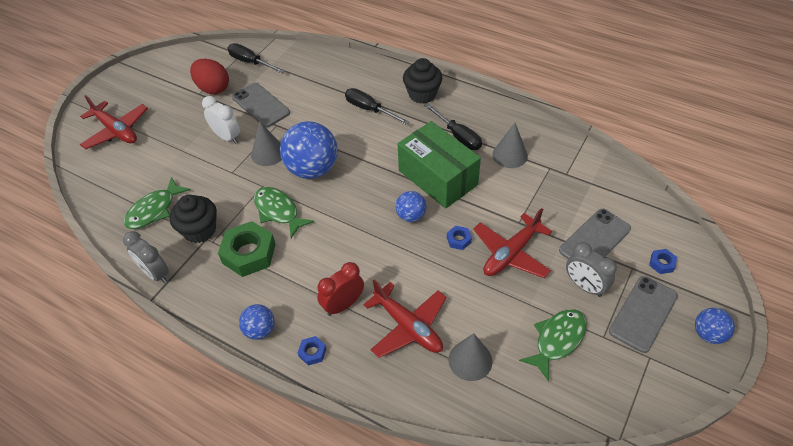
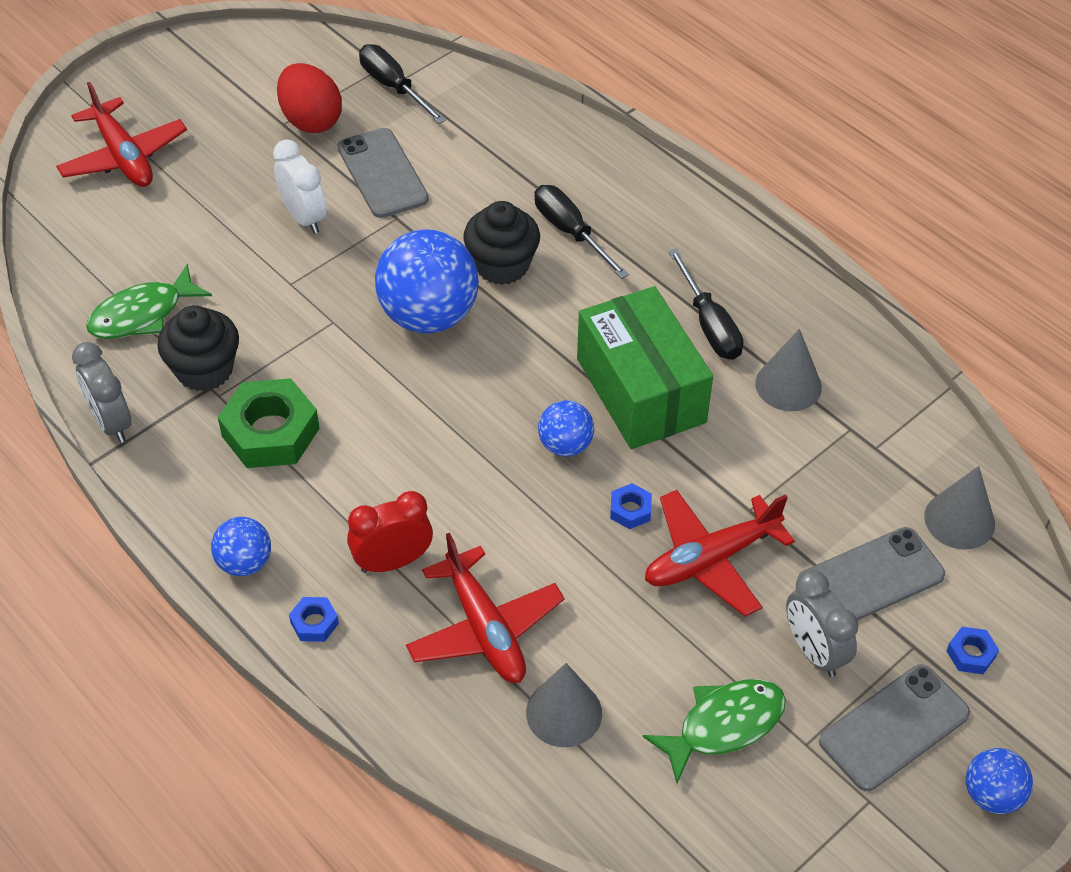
camera: 15 degrees right, 0 degrees up
grey cone [251,121,282,166] -> grey cone moved to [924,466,995,550]
green fish [254,187,314,238] -> none
black cupcake [403,58,442,104] -> black cupcake moved to [463,201,540,285]

